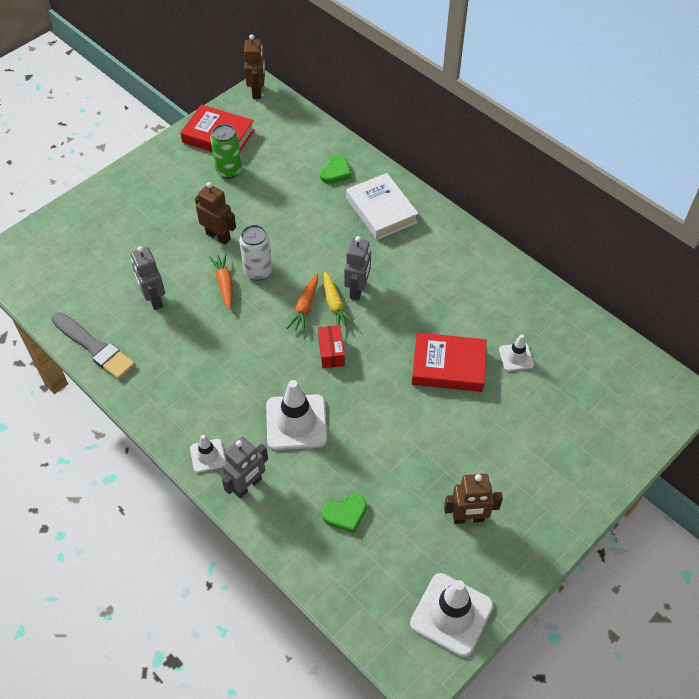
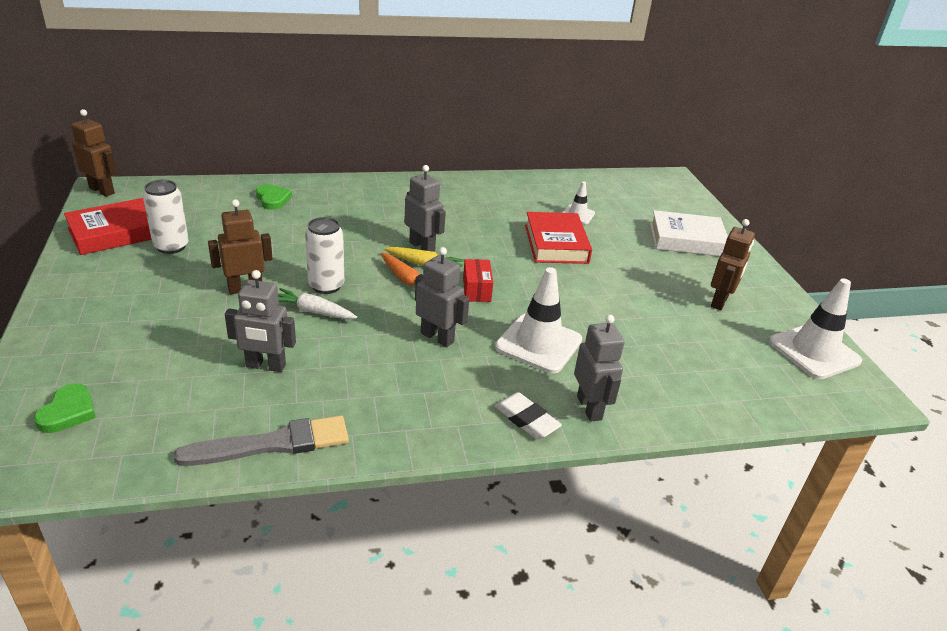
camera: 60 degrees left, 20 degrees down
white traffic cone [190,435,226,473] -> white eraser [494,392,562,439]
orange carrot [209,253,233,310] -> white carrot [278,288,357,319]
green can [210,124,242,179] -> white can [143,180,189,254]
red box [318,325,345,368] -> red box turned 60 degrees clockwise [463,259,493,302]
green heart [322,493,367,533] -> green heart moved to [34,384,96,433]
white book [346,173,419,240] -> white book moved to [650,210,728,256]
red book [412,332,487,392] -> red book turned 45 degrees counterclockwise [525,212,592,264]
none -> grey robot [415,247,469,347]

